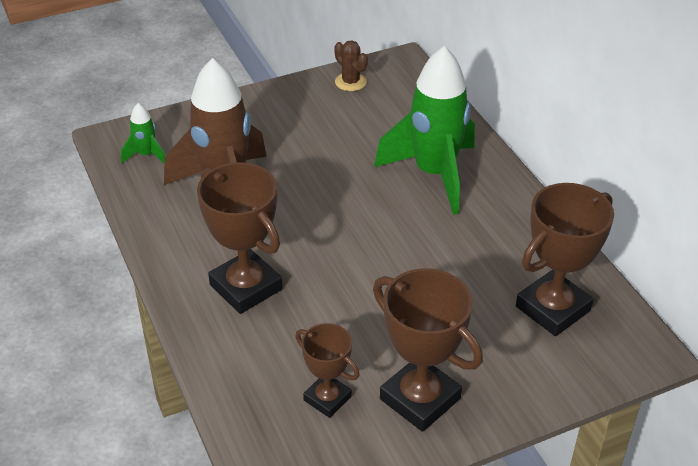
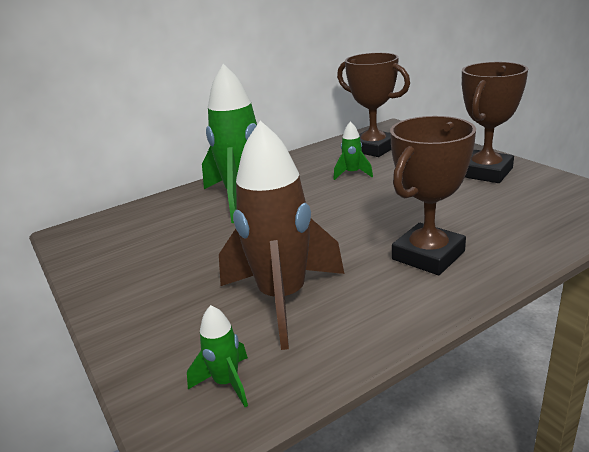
camera: 95 degrees left, 15 degrees down
brown trophy [295,323,360,418] -> none
brown cactus [334,40,368,91] -> none
none -> green rocket [333,121,373,180]

